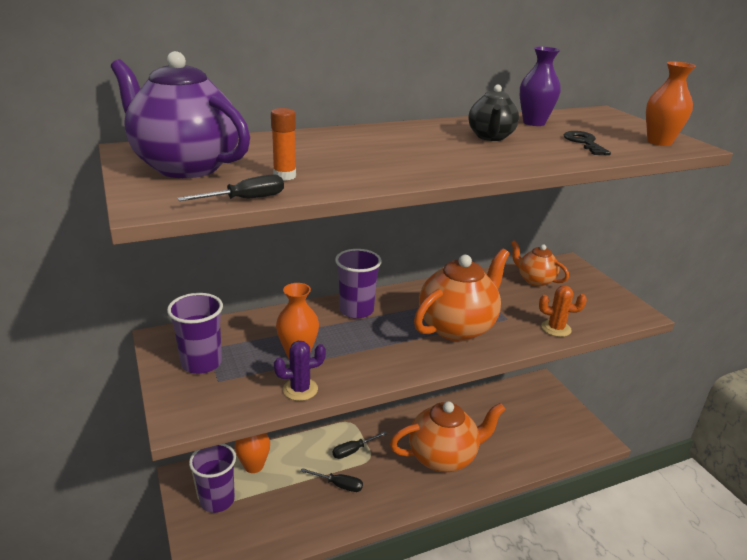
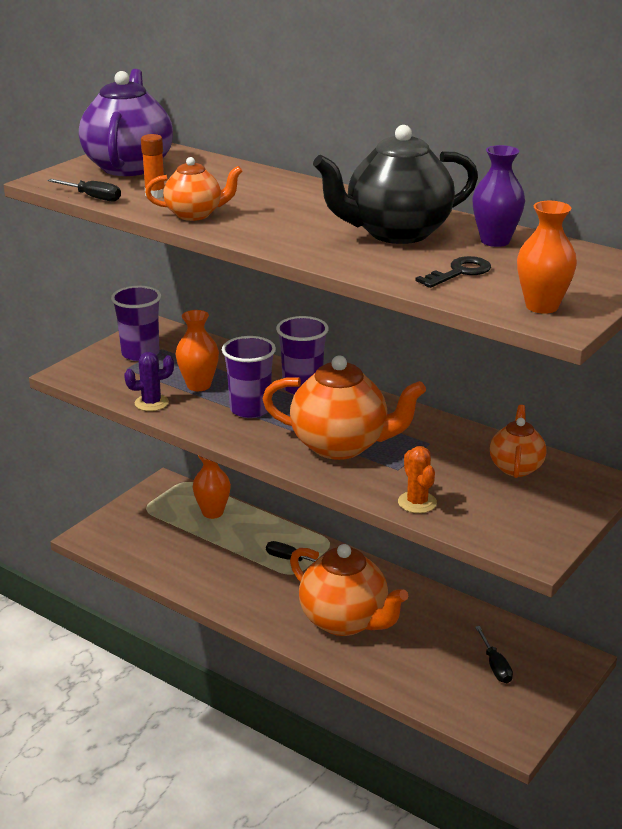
camera: 60 degrees right, 0 degrees up
purple cup [189,444,236,513] -> purple cup moved to [222,336,276,418]
purple cactus [274,341,326,401] -> purple cactus turned 60 degrees counterclockwise [124,352,174,411]
black screwdriver [301,468,363,492] -> black screwdriver moved to [475,626,513,683]
black teapot [468,85,519,141] -> black teapot [313,125,478,244], size x1.78
none -> orange teapot [145,157,242,221]

